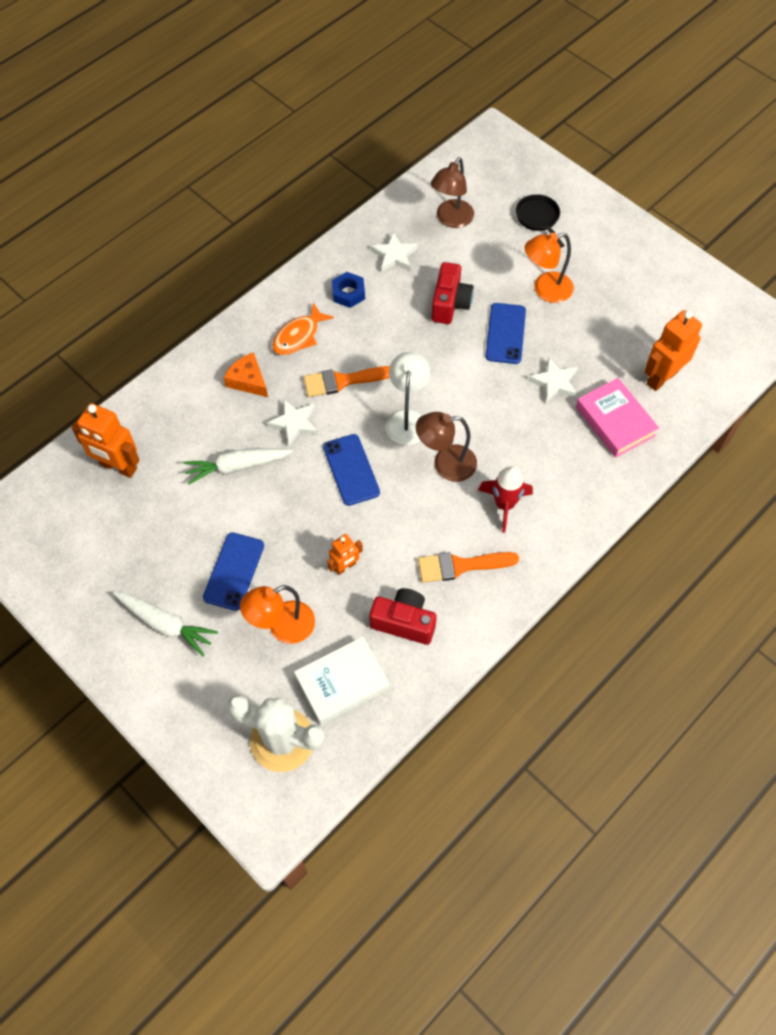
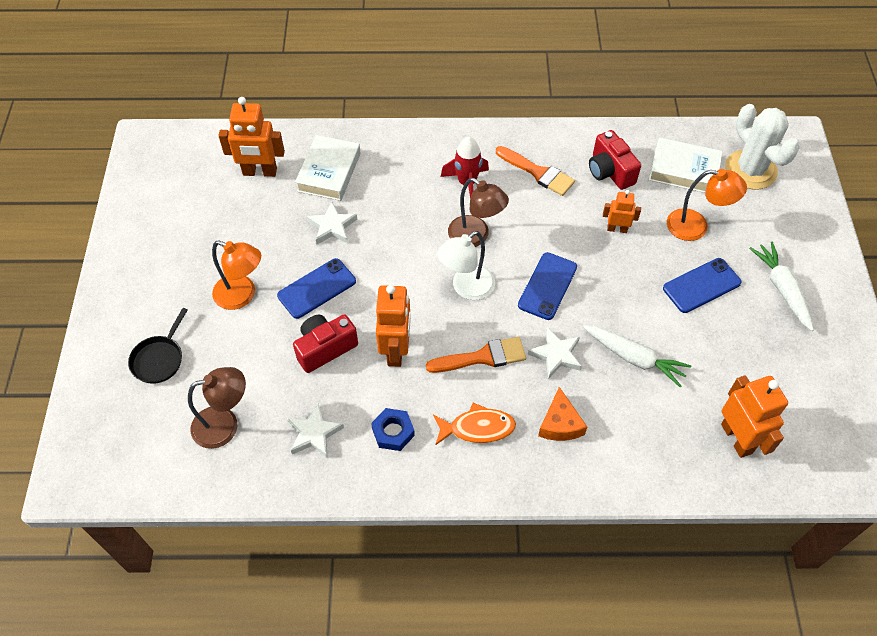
camera: 135 degrees left, 5 degrees down
orange brush [303,366,390,397] -> orange brush turned 45 degrees counterclockwise [426,337,526,373]
pink book [576,378,659,458] -> white book [295,135,361,201]
none -> orange robot [376,285,411,367]

